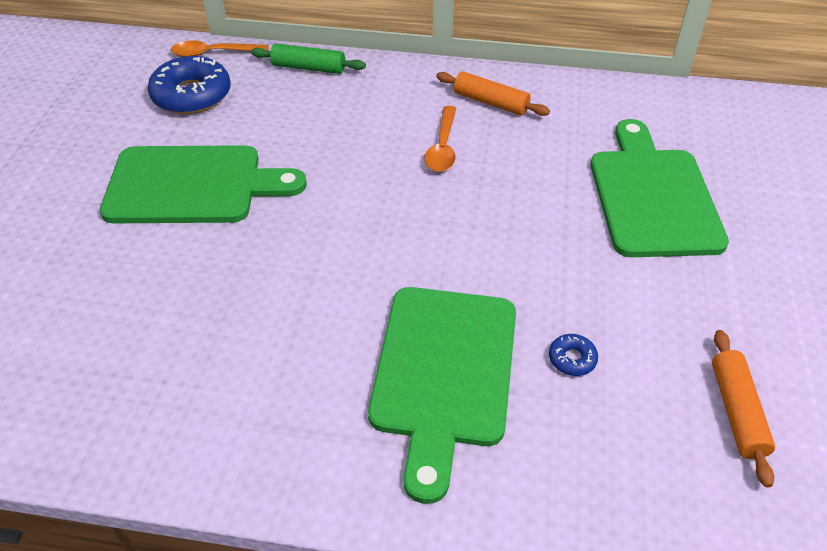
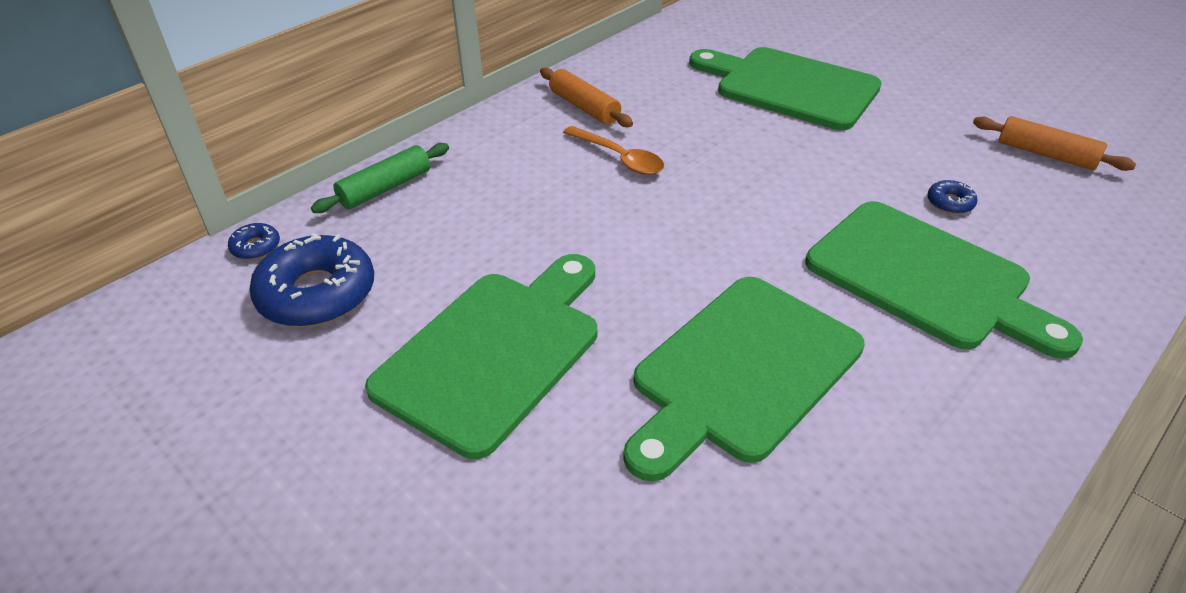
camera: 55 degrees left, 5 degrees down
orange spoon [171,40,269,57] -> blue donut [228,223,280,260]
orange rolling pin [436,71,550,116] -> orange rolling pin turned 75 degrees clockwise [540,68,633,127]
none -> green cutting board [623,277,865,482]

